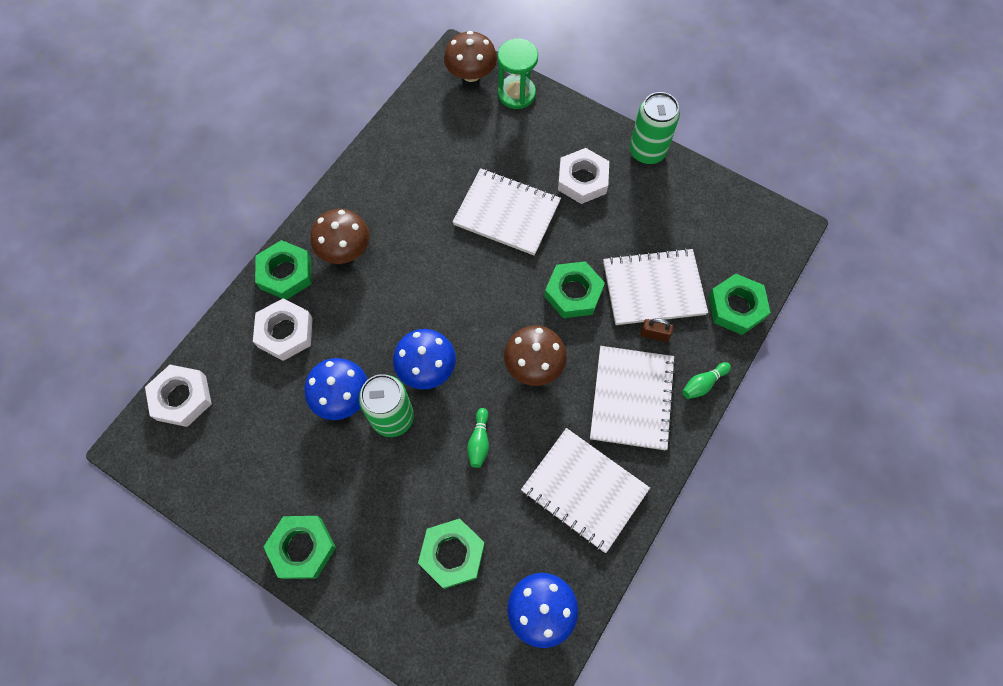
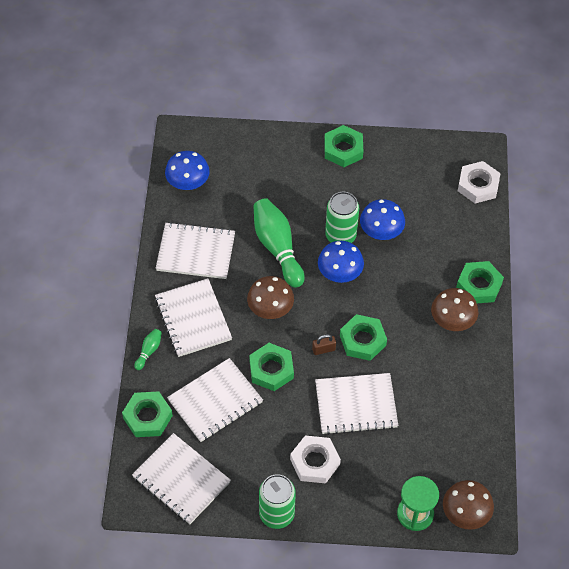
camera: 150 degrees right, 10 degrees down
white nut [253,298,313,361] -> none
green nut [418,519,485,589] -> green nut moved to [340,314,387,361]
green bowling pin [467,408,489,468] -> green bowling pin [253,198,305,288], size x2.24
brown padlock [640,318,673,342] -> brown padlock moved to [312,334,336,355]
none -> white notebook [132,433,231,524]

